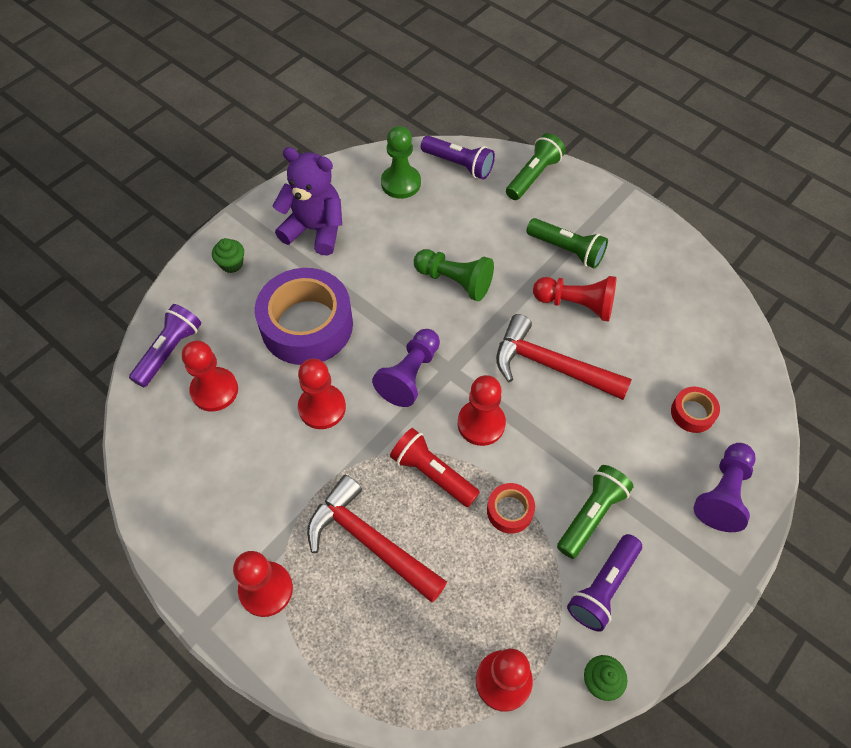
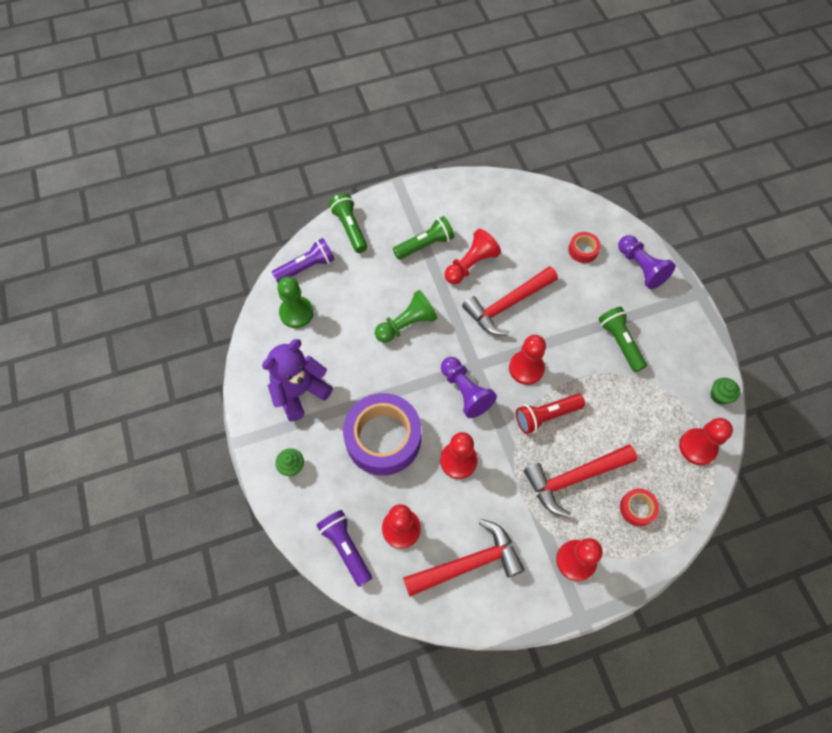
camera: 60 degrees left, 5 degrees up
red tape [487,483,535,534] -> red tape moved to [620,488,659,526]
purple flashlight [567,534,642,632] -> none
none -> red hammer [403,519,525,597]

